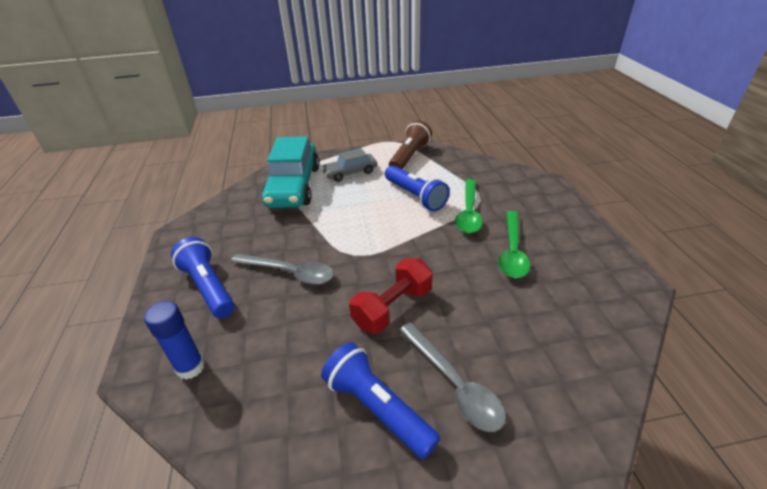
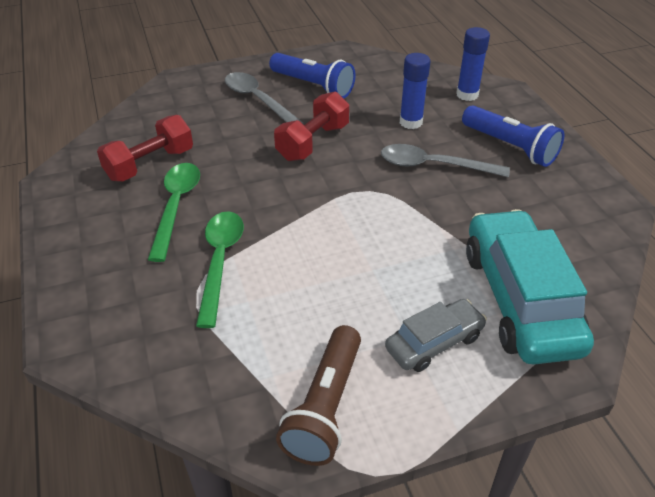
camera: 170 degrees right, 5 degrees up
blue flashlight [385,165,450,211] -> none
none -> red dumbbell [97,115,193,182]
none -> blue glue stick [400,53,431,129]

